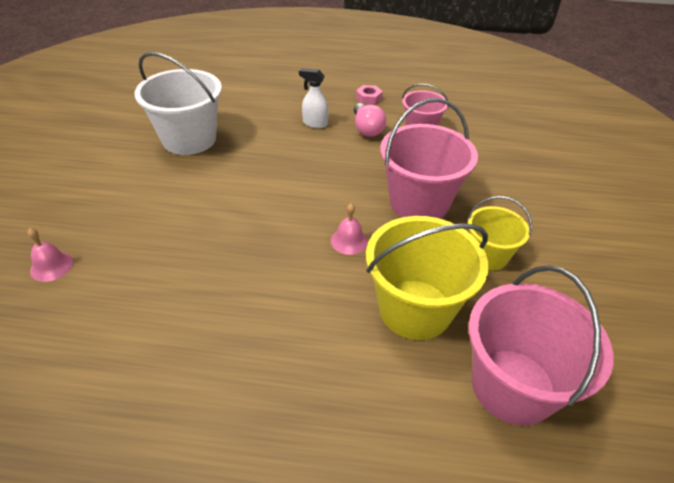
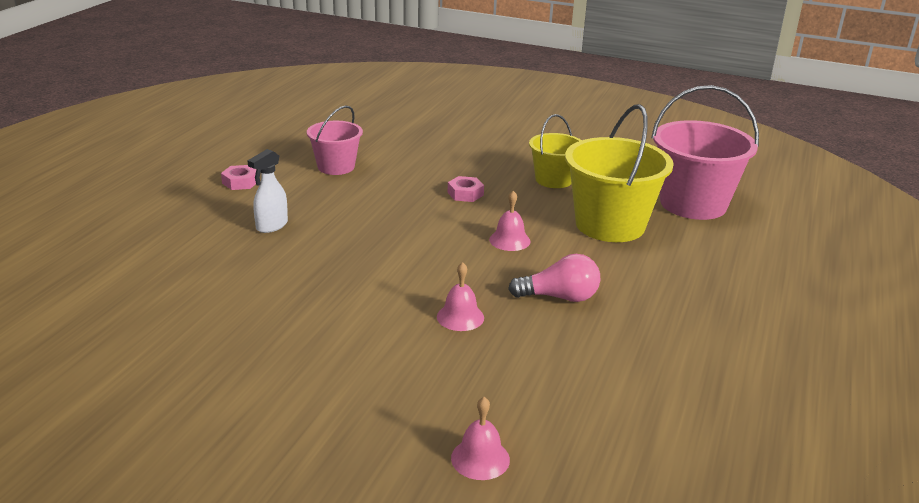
camera: 75 degrees left, 15 degrees down
white bucket [134,52,222,155] -> none
pink light bulb [354,103,386,137] -> pink light bulb moved to [508,254,600,302]
pink bucket [380,98,478,219] -> pink nut [448,176,484,202]
none -> pink bell [437,262,484,331]

